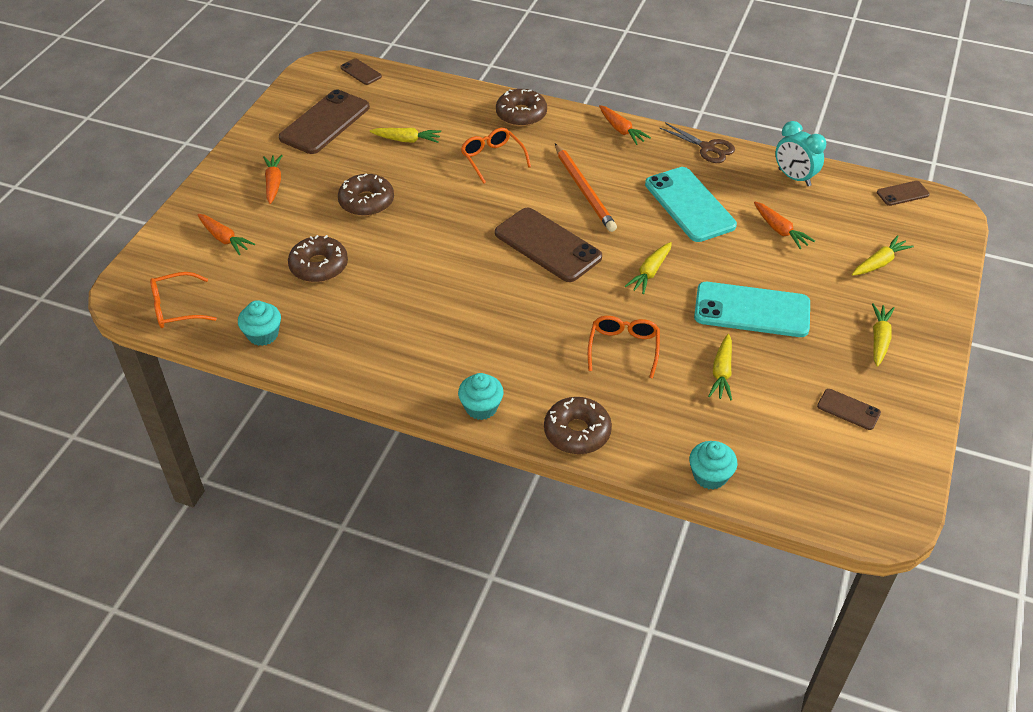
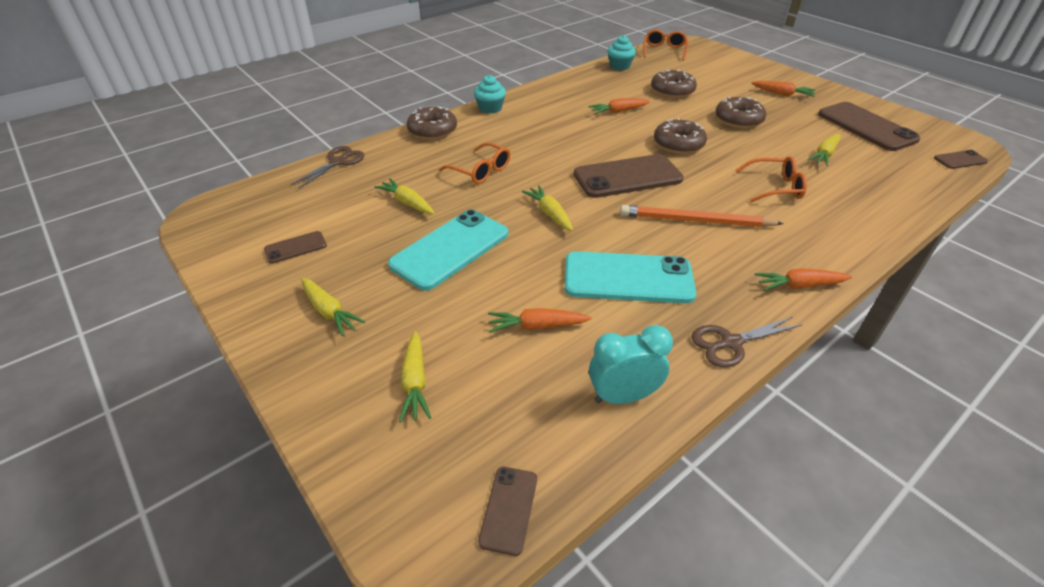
camera: 120 degrees right, 5 degrees down
orange carrot [198,214,255,255] -> orange carrot moved to [588,98,650,114]
brown donut [496,89,547,127] -> brown donut moved to [654,118,707,154]
turquoise cupcake [689,441,737,490] -> brown scissors [291,146,364,189]

